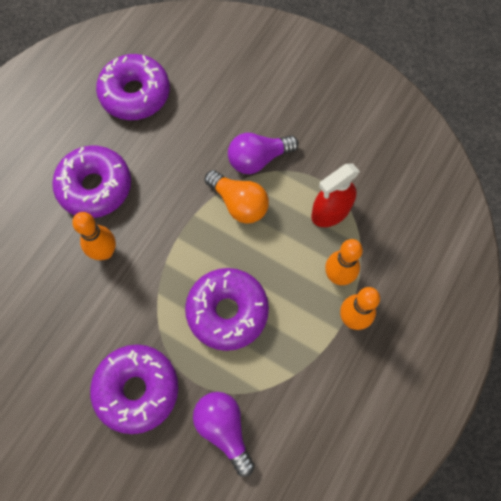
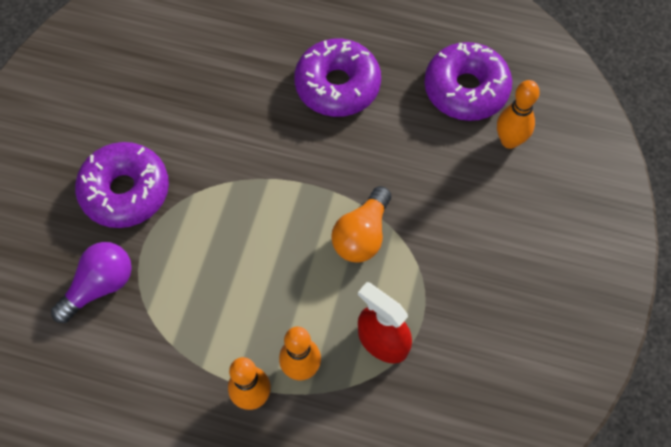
camera: 75 degrees right, 5 degrees down
orange bowling pin [72,212,116,260] -> orange bowling pin moved to [497,80,540,149]
purple donut [185,268,269,351] -> none
purple light bulb [228,133,299,174] -> none

